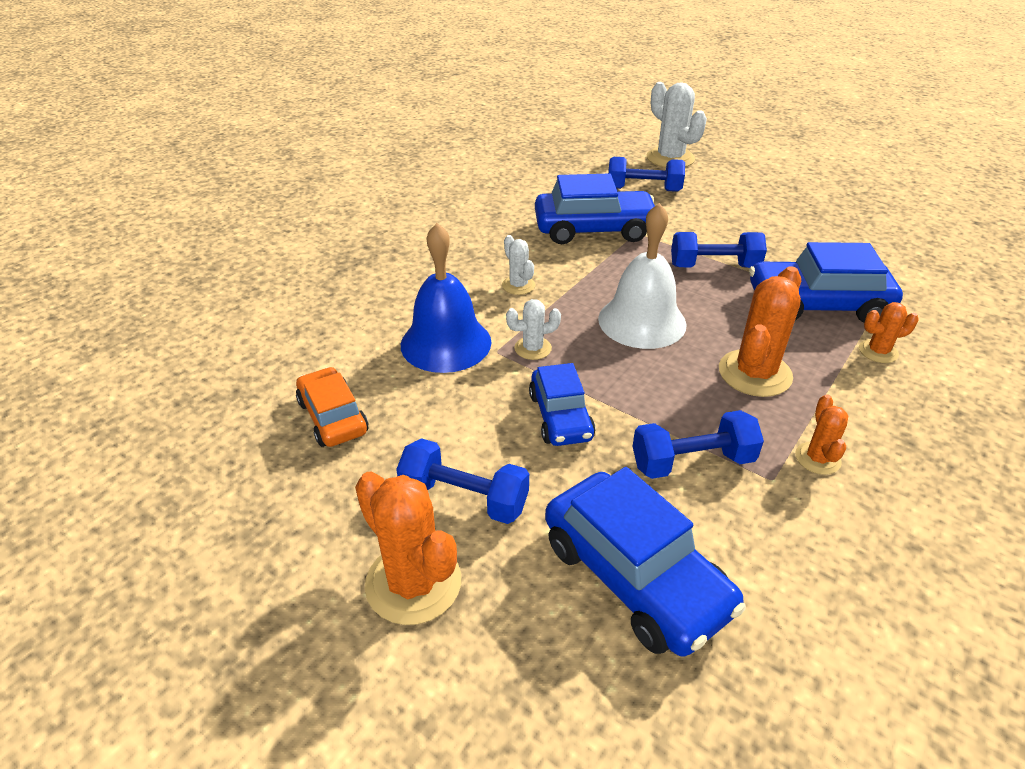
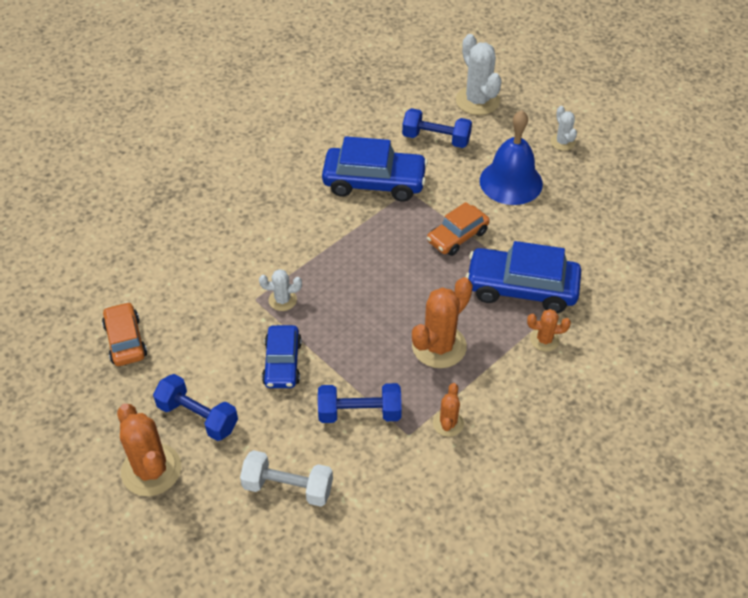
camera: 10 degrees right, 10 degrees up
blue bell [401,223,491,373] -> blue bell moved to [480,110,543,205]
white cactus [502,235,535,295] -> white cactus moved to [550,106,577,151]
blue car [545,467,746,657] -> white dumbbell [240,450,333,507]
white bell [598,203,687,349] -> none
blue dumbbell [671,232,767,268] -> orange car [427,202,490,256]

